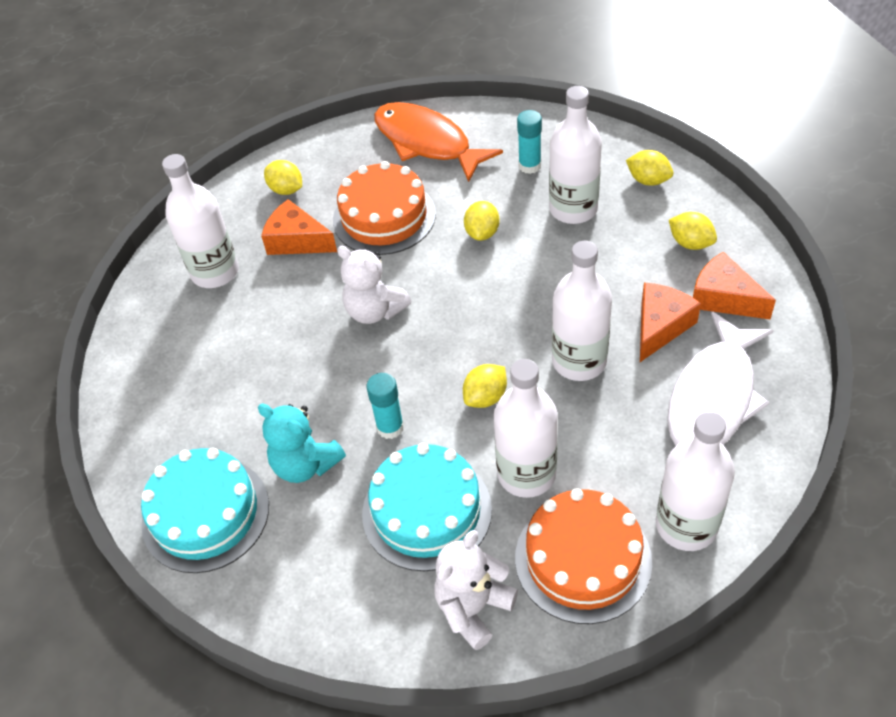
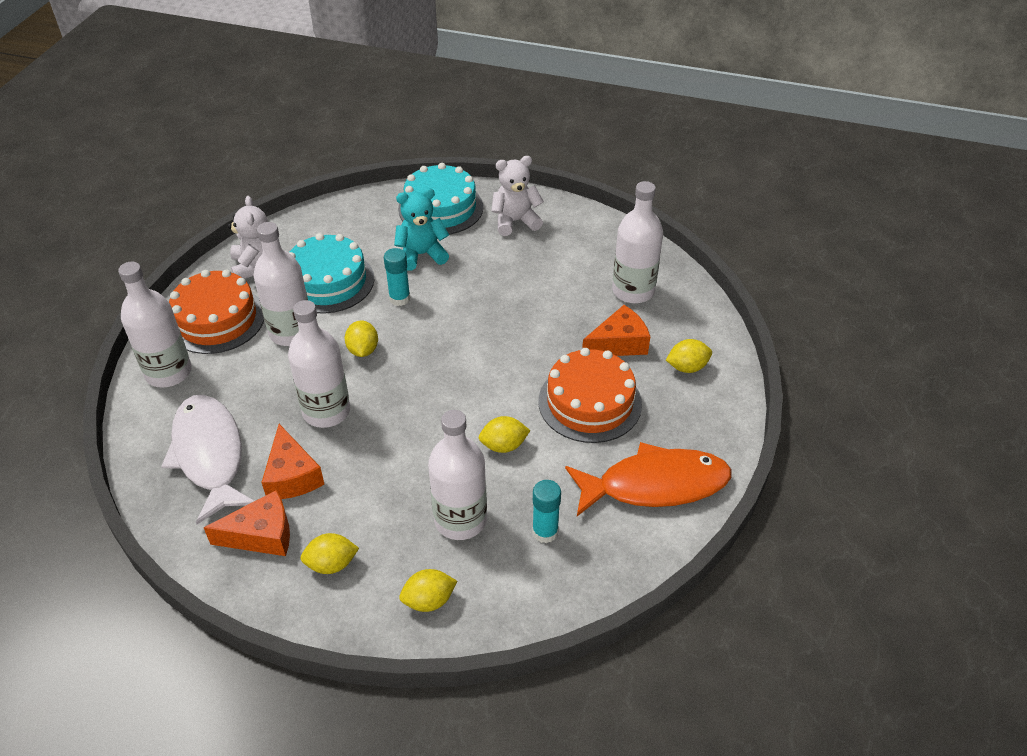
camera: 125 degrees right, 5 degrees down
white teddy bear [337,246,411,324] -> white teddy bear moved to [491,156,544,236]
yellow lemon [464,201,500,241] -> yellow lemon turned 60 degrees counterclockwise [479,416,531,453]

